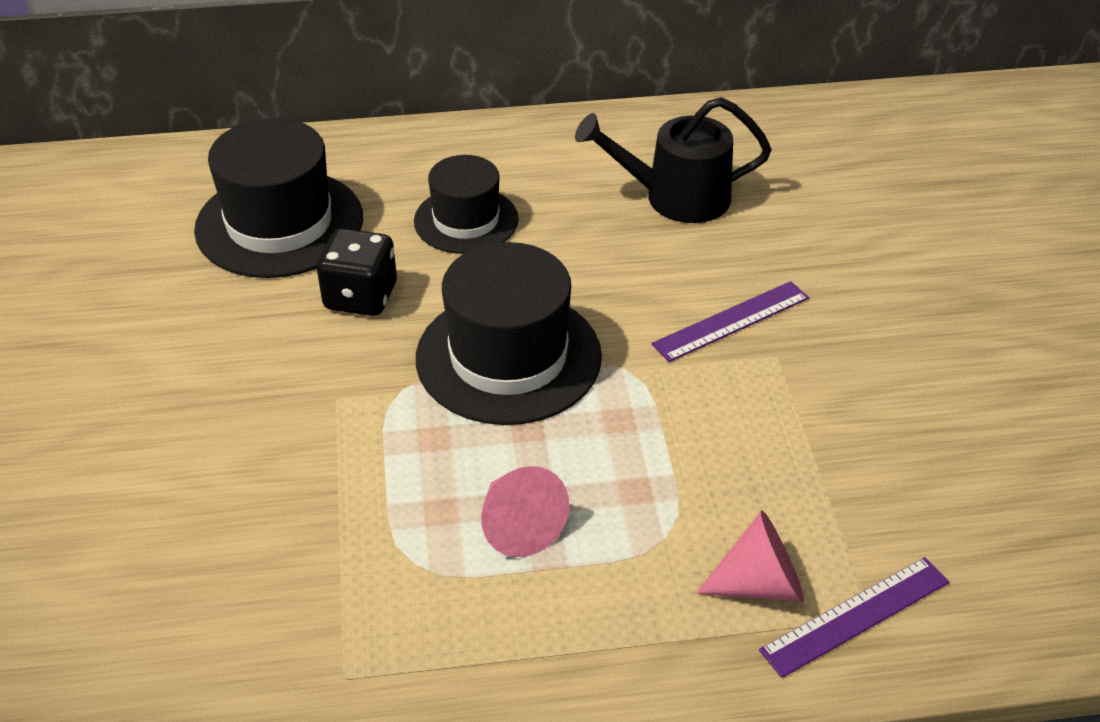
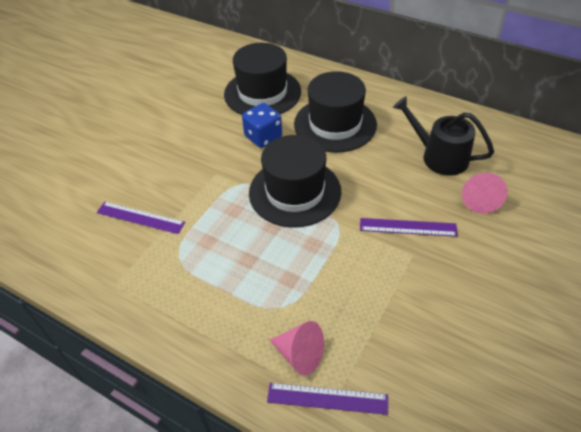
camera: 40 degrees right, 5 degrees up
black dice [317,228,397,316] -> blue dice [242,103,282,148]
black hat [414,155,519,254] -> black hat [294,71,377,153], size x1.59
pink cone [481,466,569,557] -> pink cone moved to [462,173,508,214]
none -> purple ruler [97,202,185,234]

